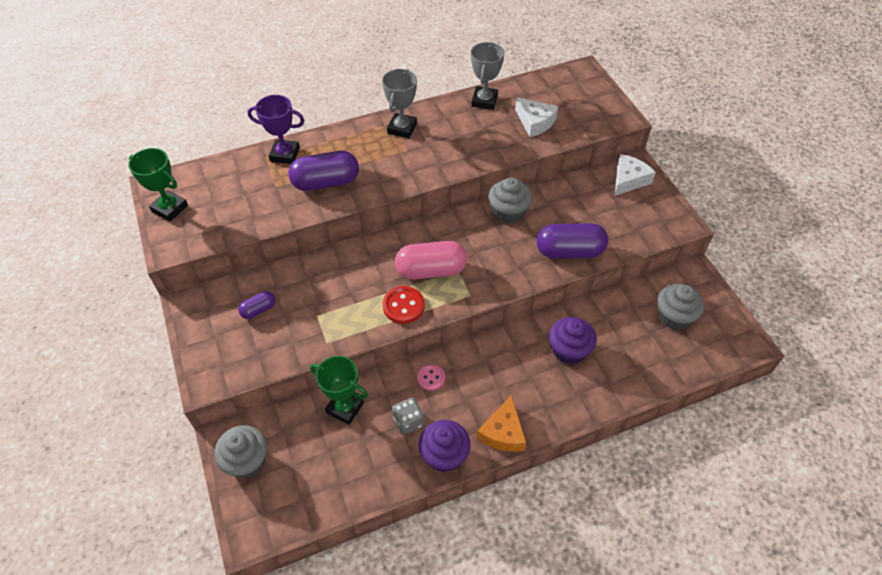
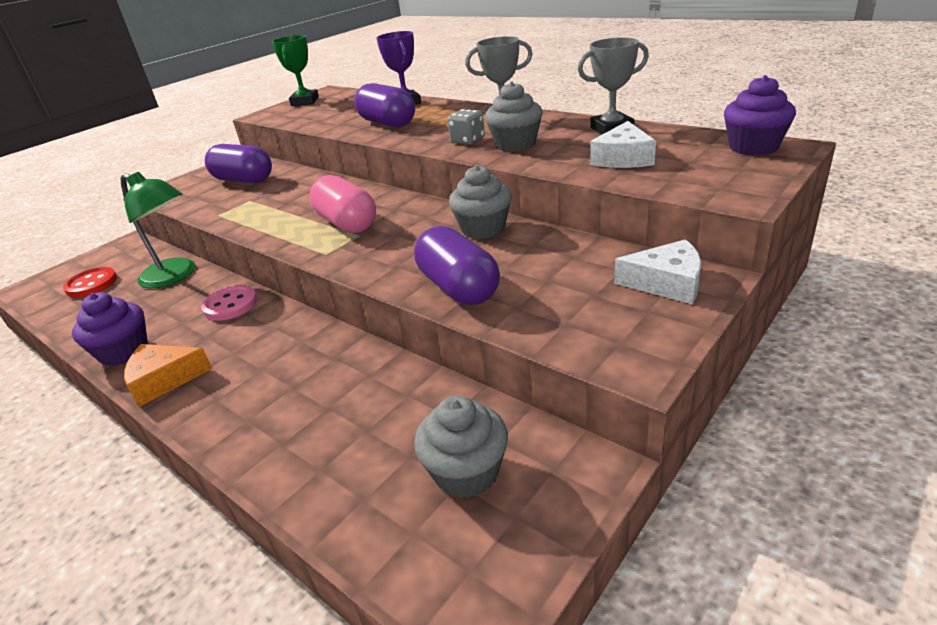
camera: 65 degrees right, 20 degrees down
grey cupcake [214,425,267,478] -> grey cupcake moved to [485,81,543,152]
purple capsule [238,291,275,319] -> purple capsule [205,144,272,183], size x1.95
green trophy [310,356,368,425] -> green lamp [120,172,195,289]
red button [383,286,425,324] -> red button moved to [63,267,117,298]
grey dice [392,397,424,435] -> grey dice moved to [448,109,485,145]
pink button [417,365,445,391] -> pink button [201,285,257,321], size x1.53
purple cupcake [549,317,597,364] -> purple cupcake moved to [724,75,796,156]

